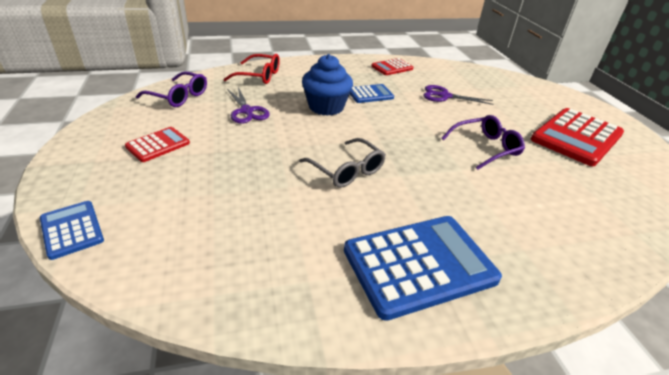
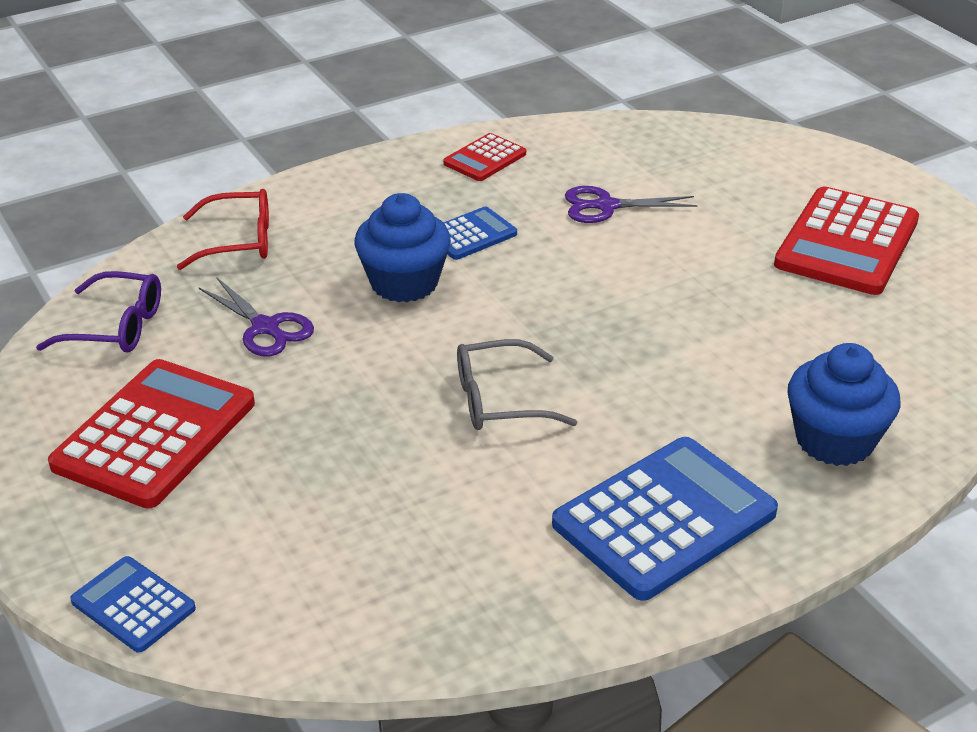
camera: 15 degrees left, 0 degrees up
red calculator [125,127,190,162] -> red calculator [48,359,255,508], size x1.92
grey glasses [299,138,386,188] -> grey glasses turned 135 degrees clockwise [457,339,577,430]
purple glasses [441,115,525,170] -> none
none -> blue cupcake [788,343,901,466]

